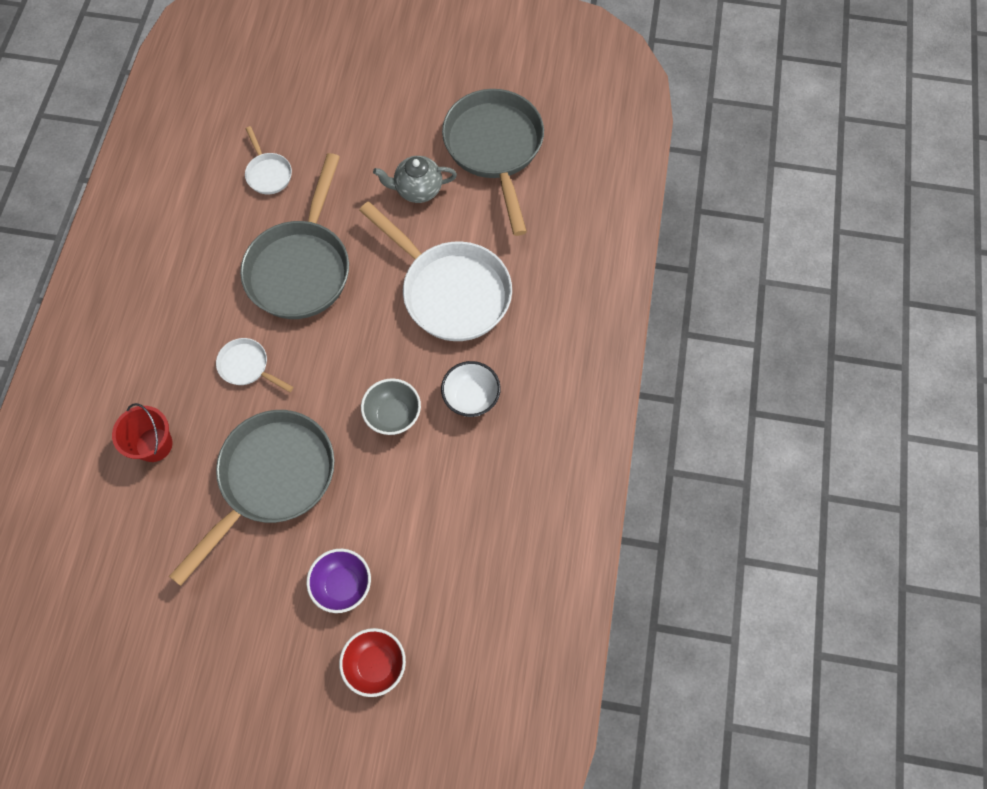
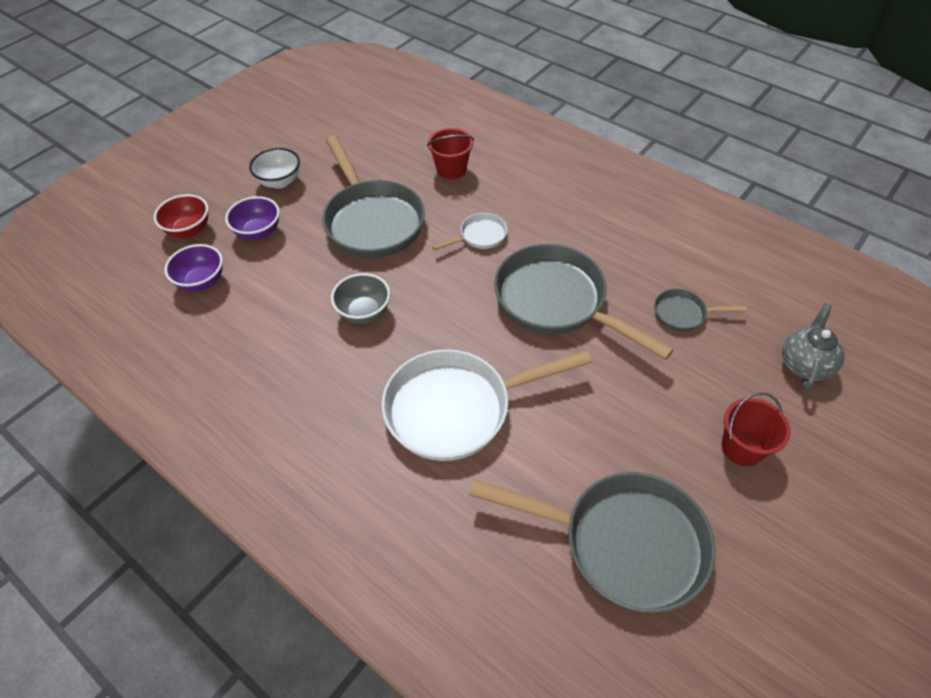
camera: 120 degrees right, 15 degrees down
white pan [245,126,292,195] -> grey pan [654,289,747,331]
grey teapot [373,156,457,203] -> grey teapot moved to [782,303,845,390]
white bowl [441,361,501,417] -> white bowl moved to [249,148,300,189]
none -> purple bowl [165,244,223,292]
none -> red bucket [722,392,791,466]

